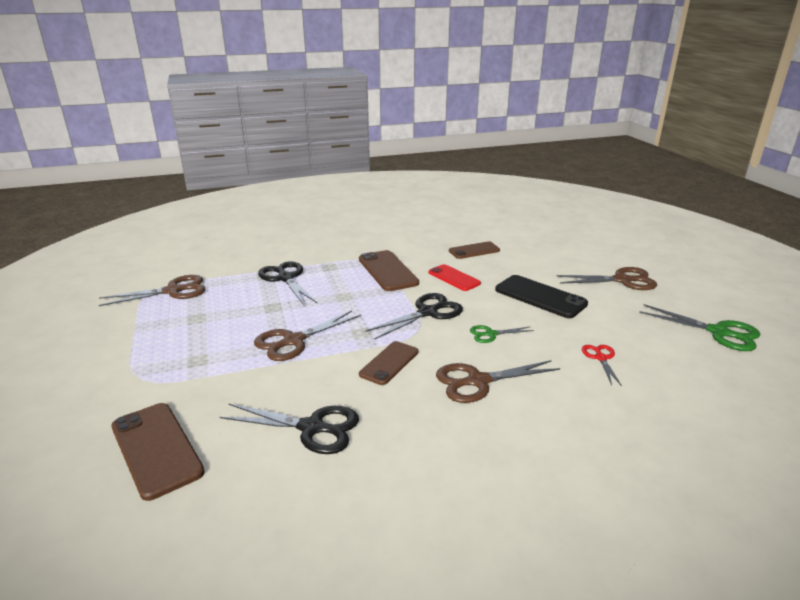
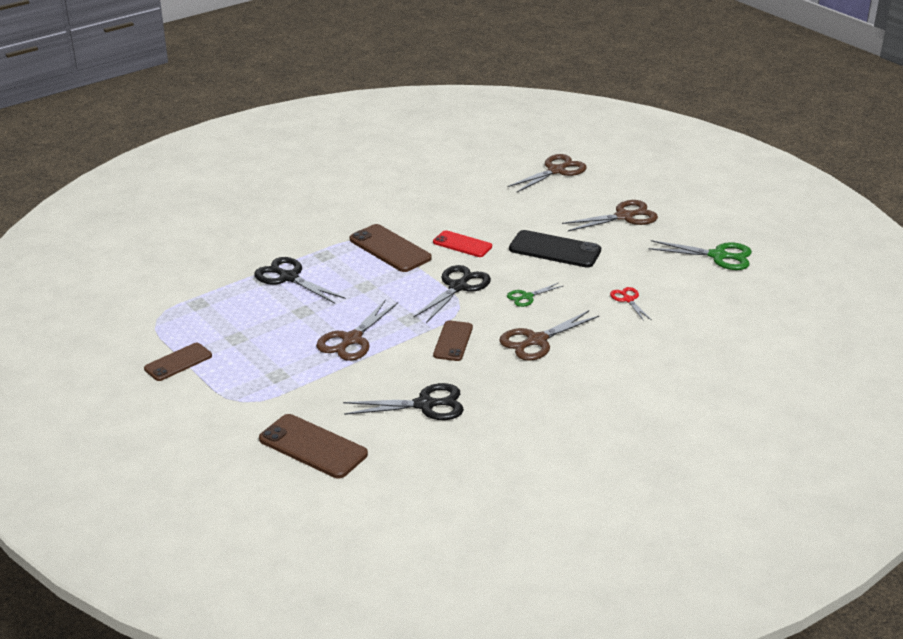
camera: 20 degrees left, 5 degrees up
brown scissors [99,275,205,306] -> brown scissors moved to [508,154,587,192]
brown phone [449,241,500,259] -> brown phone moved to [144,343,212,381]

